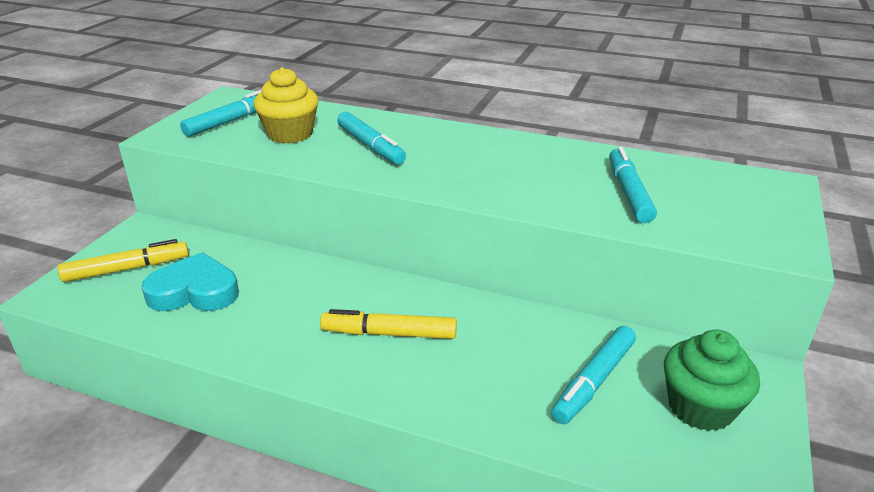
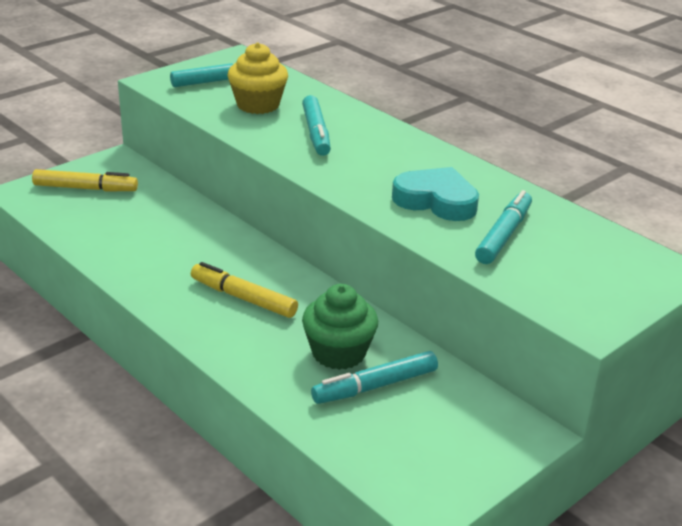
camera: 25 degrees right, 0 degrees up
turquoise heart [141,252,239,311] -> turquoise heart moved to [392,167,479,221]
green cupcake [664,329,760,431] -> green cupcake moved to [302,284,378,370]

